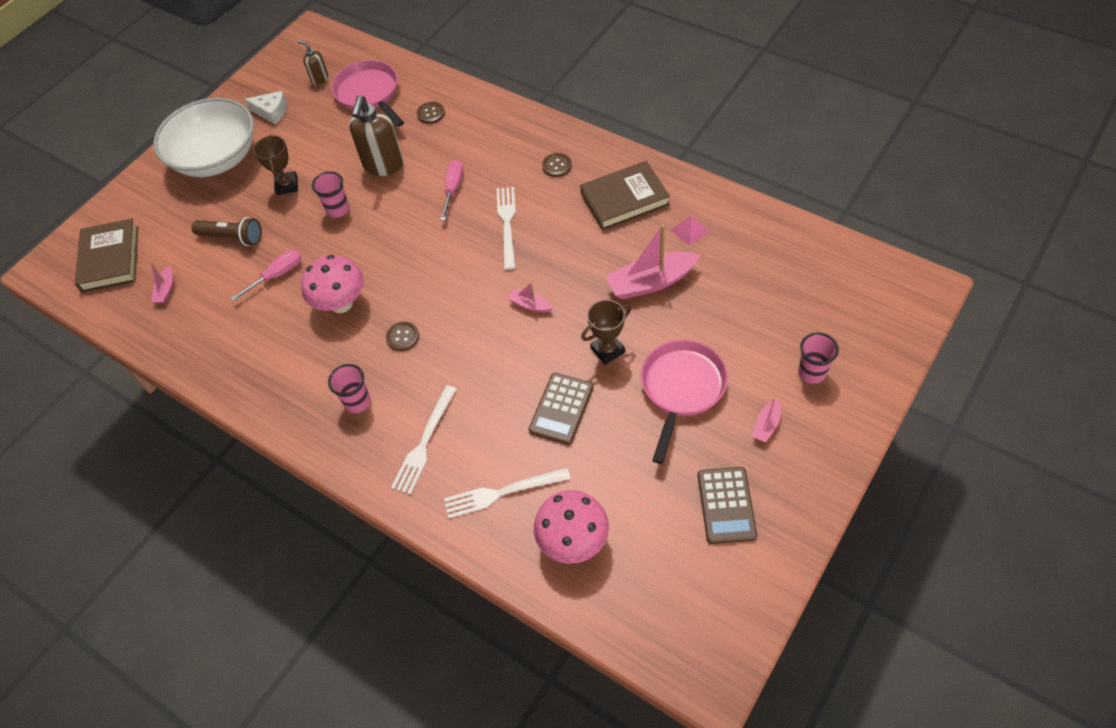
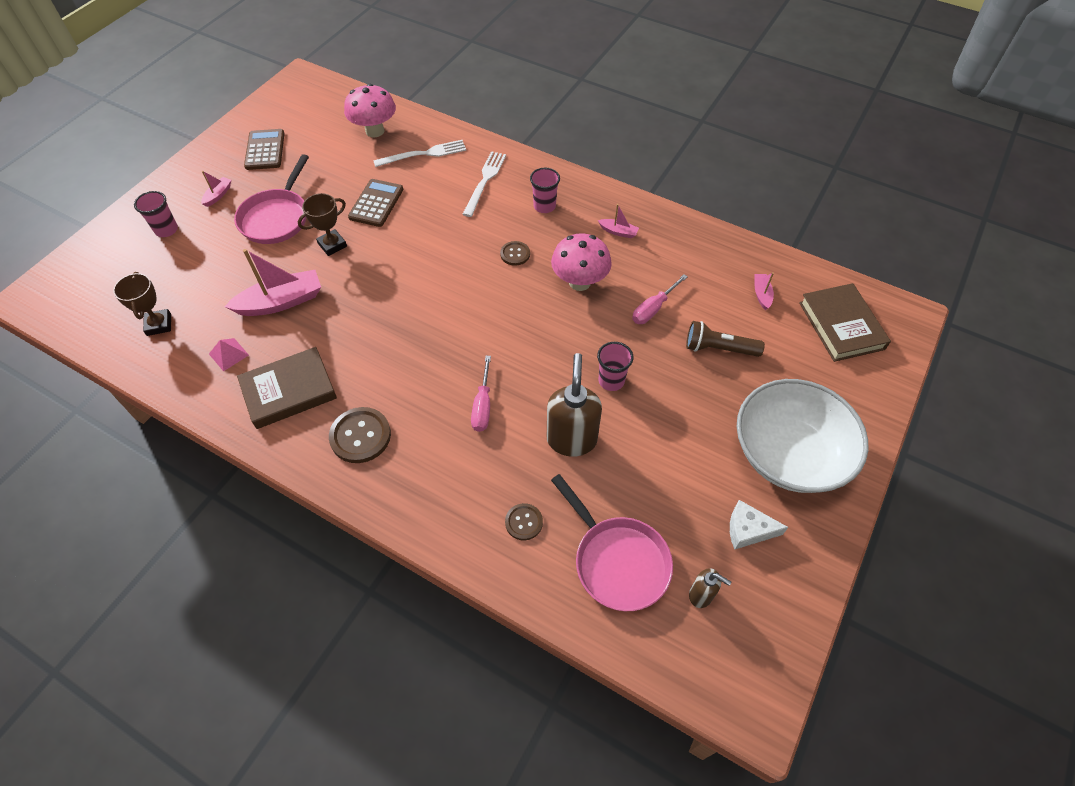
camera: 170 degrees right, 0 degrees up
brown trophy [253,135,298,195] -> brown trophy moved to [113,272,171,336]
white fork [497,187,516,270] -> none
pink boat [508,282,552,312] -> pink boat moved to [598,204,639,238]
brown button [542,153,572,177] -> brown button [329,407,391,463], size x1.71

